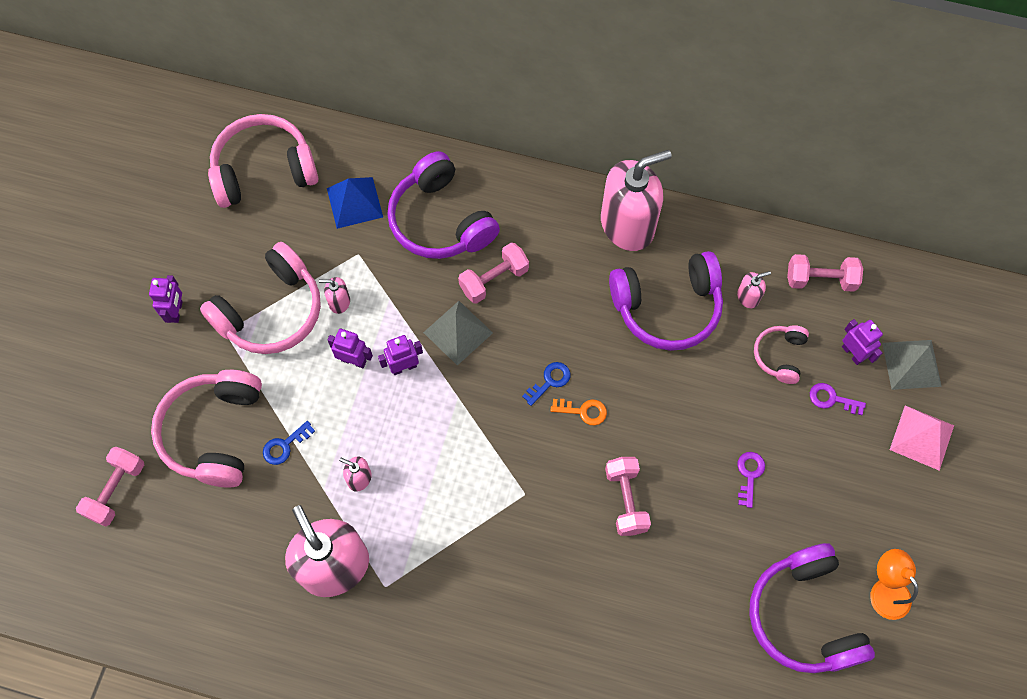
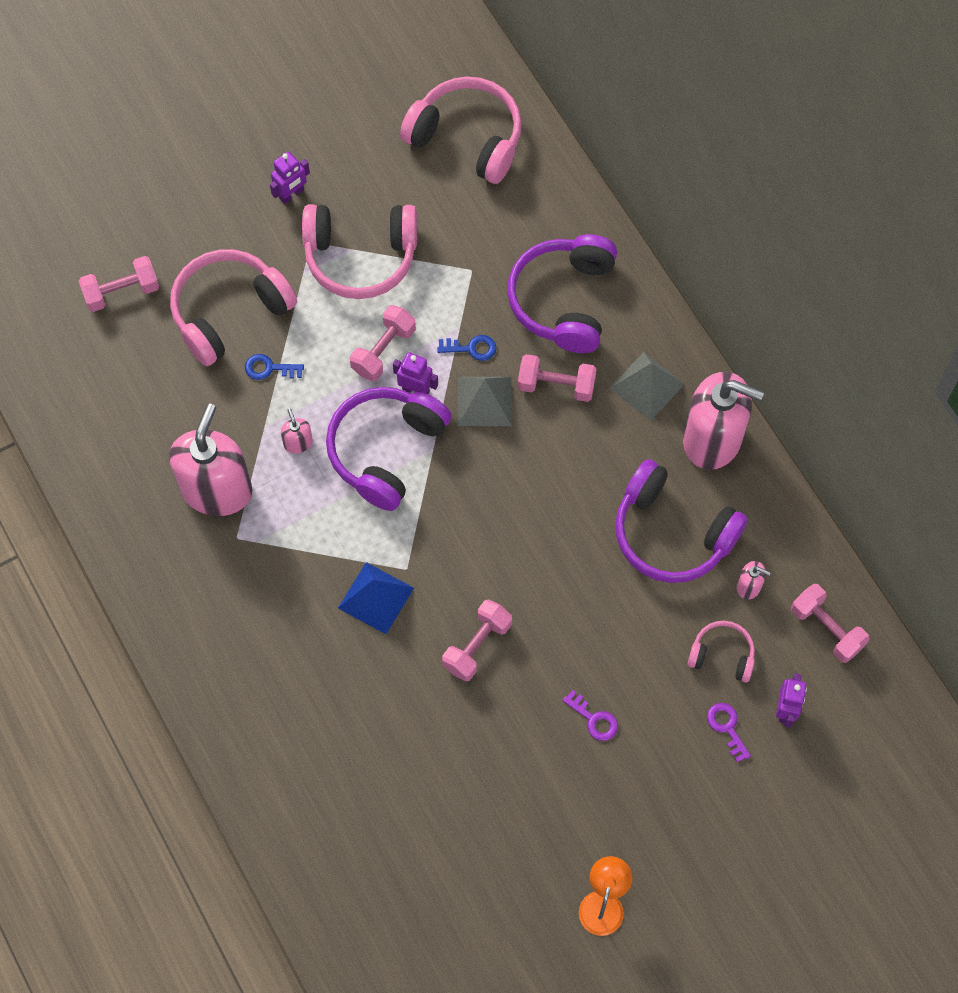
camera: 45 degrees right, 0 degrees up
pink soap dispenser [319,277,350,314] -> none
blue pyramid [327,177,383,229] -> blue pyramid moved to [338,562,414,634]
purple robot [327,329,373,368] -> pink dumbbell [350,305,416,381]
blue key [522,362,570,406] -> blue key moved to [437,335,496,361]
orange key [551,399,607,425] -> none
purple key [737,452,765,508] -> purple key turned 75 degrees clockwise [562,690,618,741]
purple headphones [749,543,875,673] -> purple headphones moved to [326,387,451,511]
pink headphones [754,325,809,384] -> pink headphones turned 45 degrees clockwise [688,621,755,683]
grey pyramid [882,340,942,390] -> grey pyramid moved to [609,352,685,421]
pink pyramid [890,405,954,471] -> none

